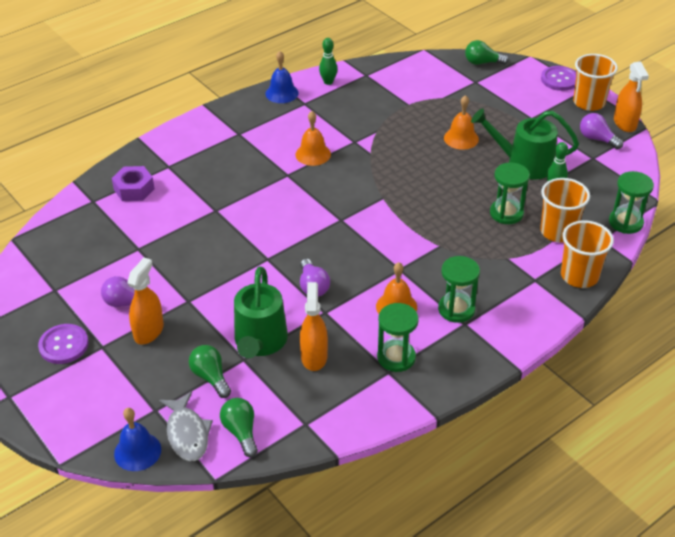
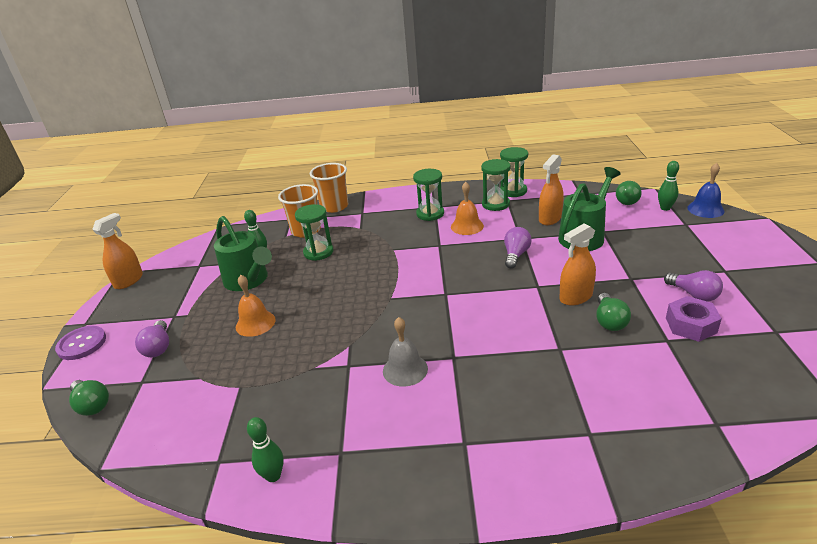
camera: 140 degrees left, 10 degrees down
purple button [38,324,89,364] -> none
purple nut [112,166,155,201] -> purple nut moved to [666,296,722,342]
orange spray bottle [127,258,164,344] -> orange spray bottle moved to [559,223,596,306]
grey fish [159,391,213,461] -> green bowling pin [658,161,679,211]
green light bulb [189,345,231,398] -> green light bulb moved to [596,293,631,331]
blue bell [266,51,299,103] -> none
orange bell [295,111,331,166] -> grey bell [383,317,428,387]
orange cup [573,54,618,111] -> none
purple light bulb [580,113,623,149] -> purple light bulb moved to [135,320,169,358]
green hourglass [609,171,654,234] -> green hourglass moved to [500,147,528,197]

